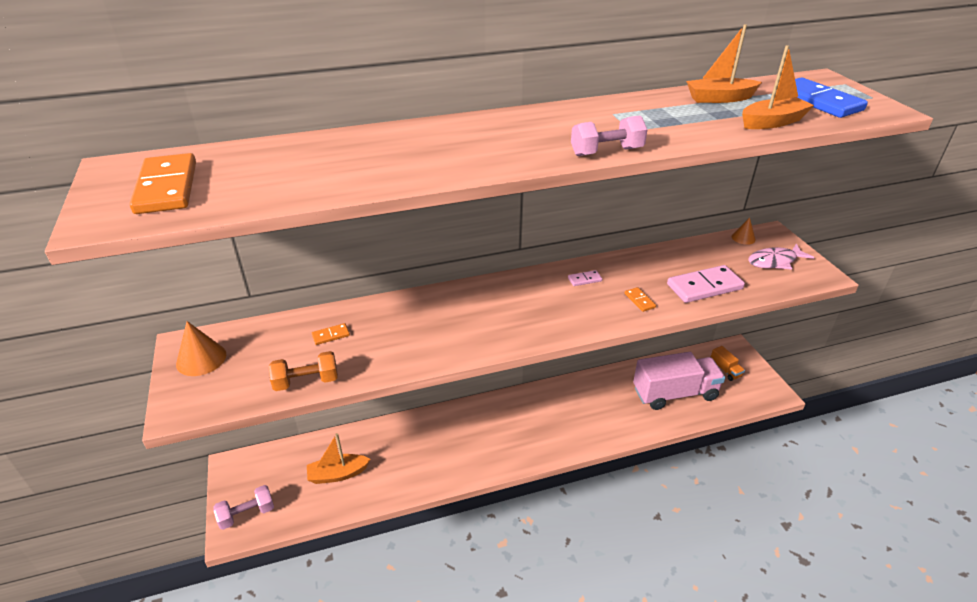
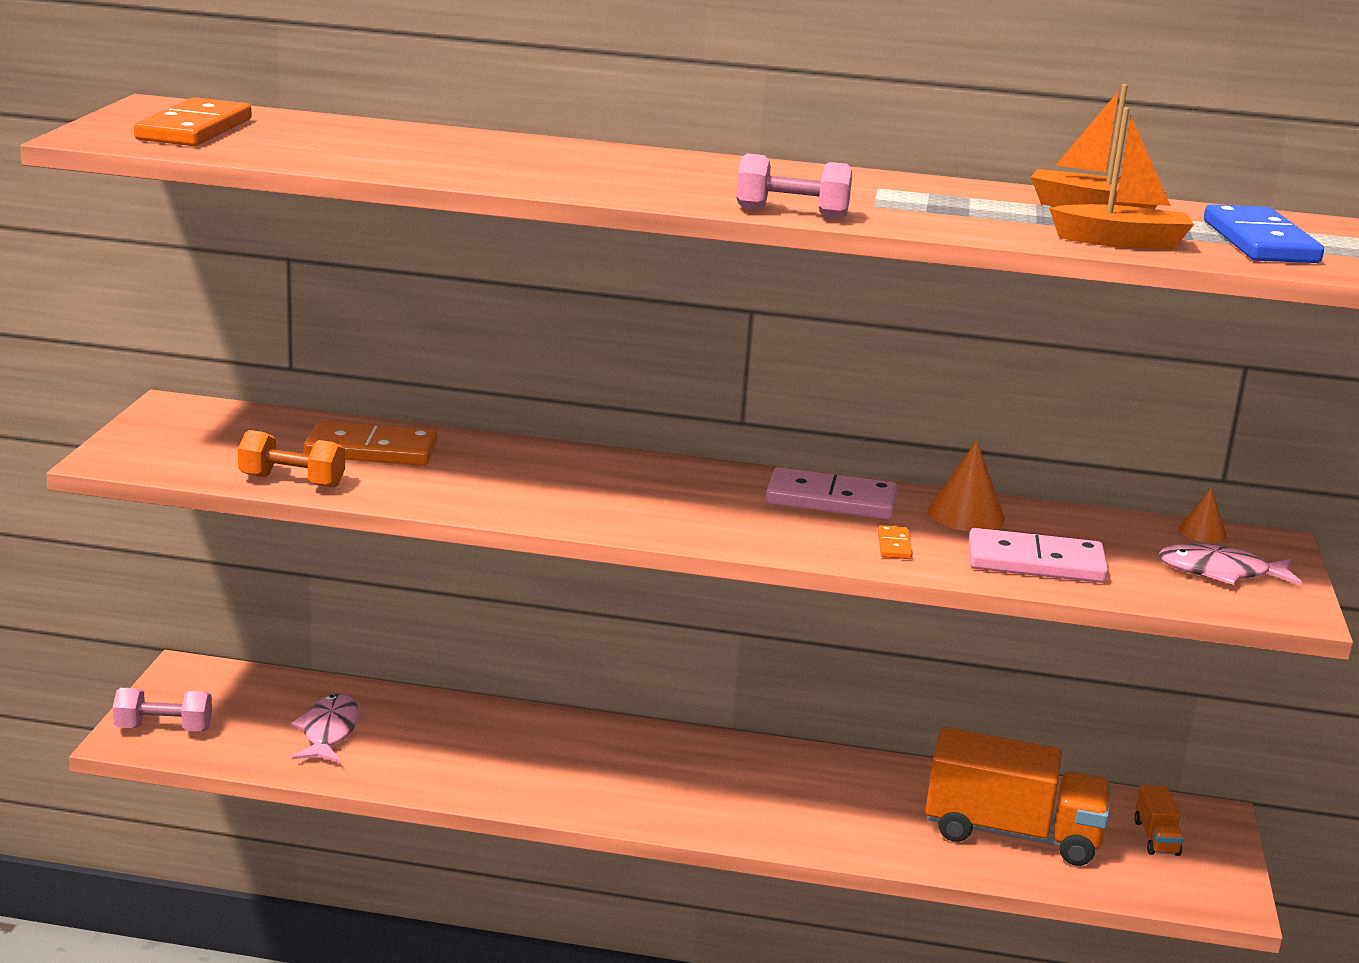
camera: 25 degrees right, 15 degrees down
orange cone [176,321,226,376] -> orange cone moved to [928,440,1005,531]
orange boat [307,433,371,484] -> pink fish [291,694,359,763]
orange domino [312,323,350,345] -> orange domino [304,421,437,465], size x2.17
pink domino [568,270,602,286] -> pink domino [765,467,898,519], size x2.17
pink truck [633,352,725,410] -> orange truck [926,727,1111,866]

